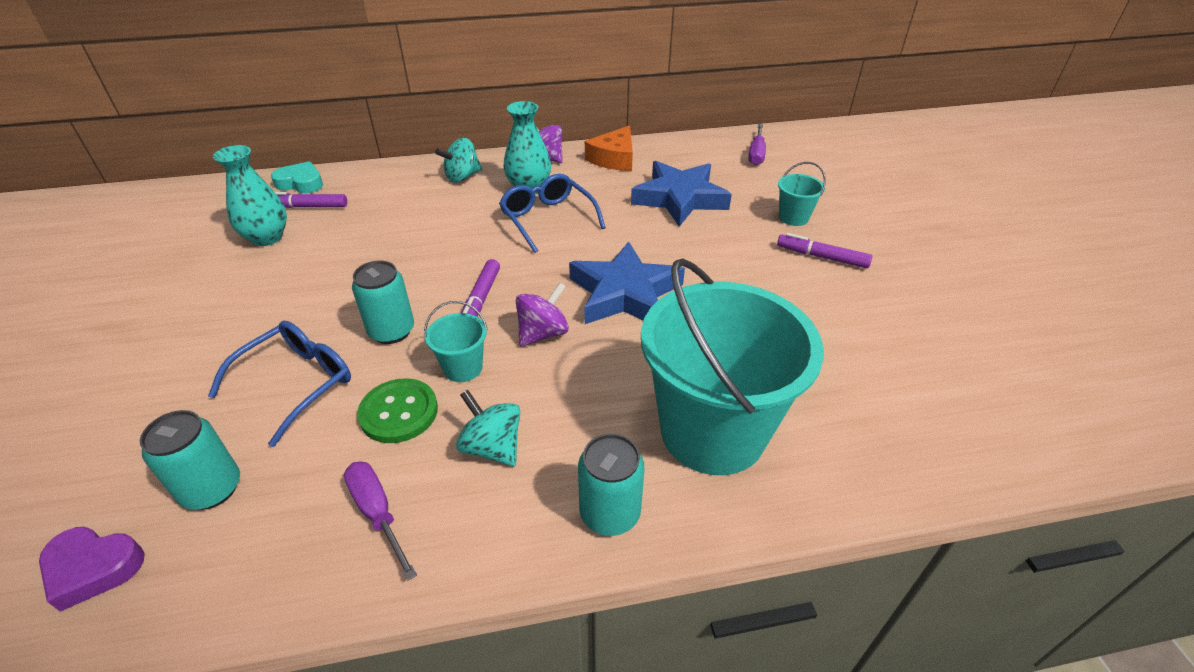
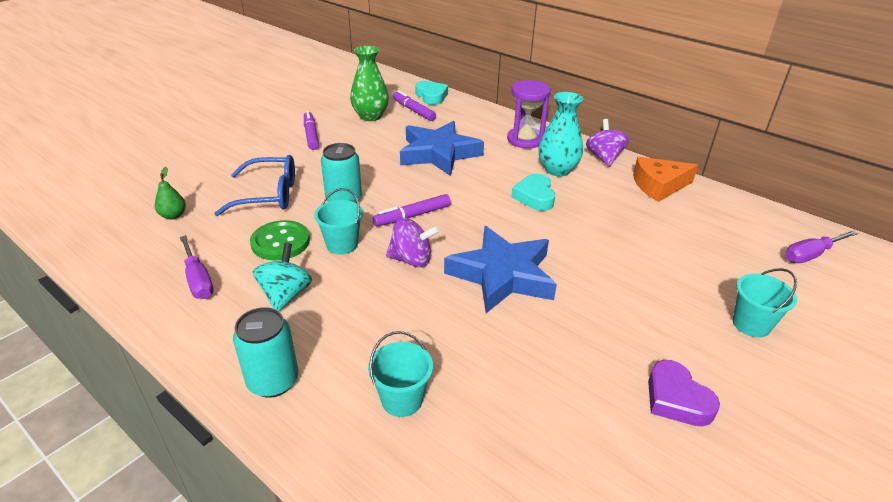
camera: 50 degrees right, 5 degrees down
purple heart [39,527,145,612] -> purple heart moved to [648,360,720,426]
turquoise can [140,410,240,510] -> green pear [155,167,186,220]
turquoise vase [213,145,287,246] -> green vase [350,46,389,121]
purple screwdriver [344,461,417,581] -> purple screwdriver turned 135 degrees clockwise [180,235,214,299]
turquoise spinning top [435,138,482,183] -> purple hourglass [507,80,551,149]
blue glasses [499,174,606,253] -> turquoise heart [511,174,555,211]
blue star [631,161,732,227] -> blue star moved to [400,121,484,176]
turquoise bucket [641,258,824,475] -> turquoise bucket [368,331,433,417], size x0.41
purple marker [777,233,873,268] -> purple marker moved to [304,111,319,150]

